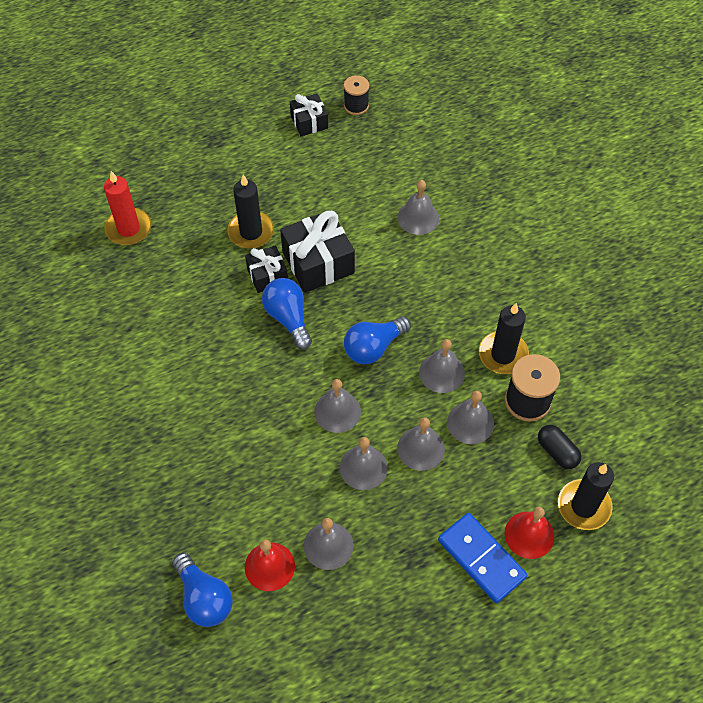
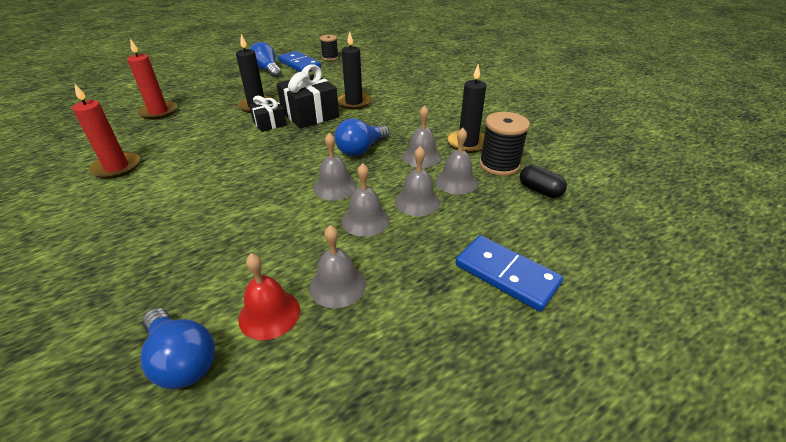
camera: 10 degrees left, 20 degrees down
blue light bulb [262,278,312,350] -> blue light bulb moved to [250,42,281,78]
black gift [290,93,328,136] -> blue domino [278,51,321,72]
grey bell [397,180,439,235] -> none
red bell [505,507,554,559] -> none
black candle [558,462,614,530] -> black candle moved to [337,31,372,110]
none -> red candle [72,84,140,179]

